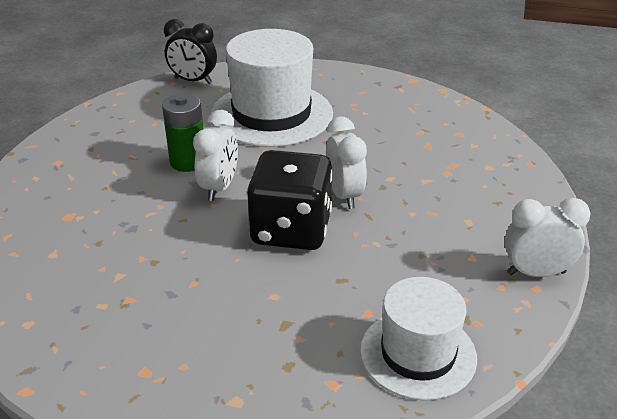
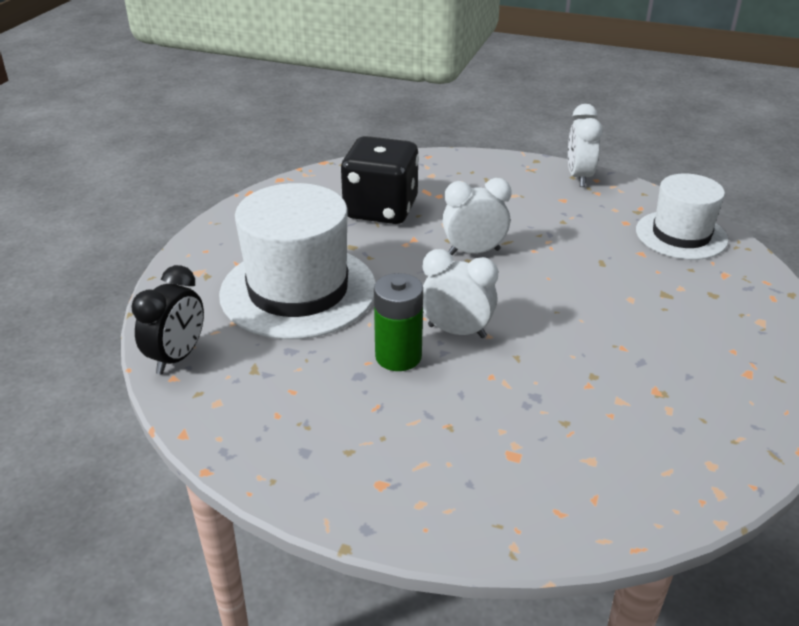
camera: 85 degrees left, 0 degrees up
black dice [247,150,333,250] -> black dice moved to [341,136,419,224]

